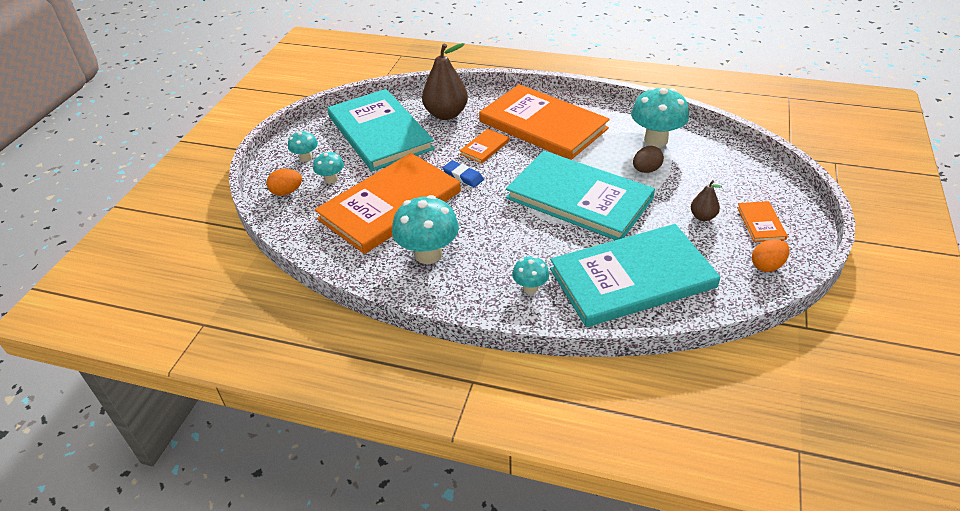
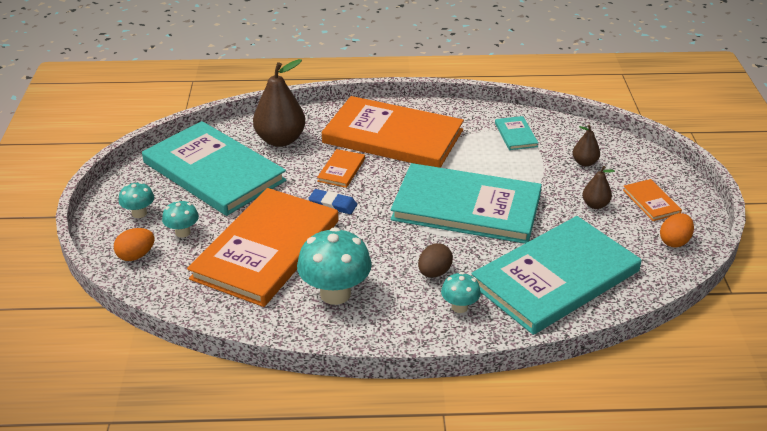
camera: 20 degrees left, 5 degrees down
turquoise mushroom [631,87,689,147] -> turquoise book [495,116,538,150]
brown egg [633,146,664,173] -> brown egg moved to [418,243,453,278]
none -> brown pear [573,124,600,166]

